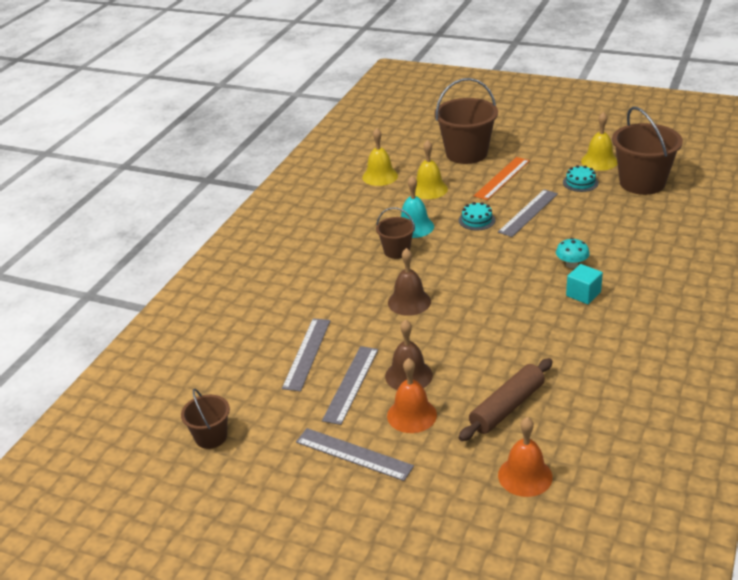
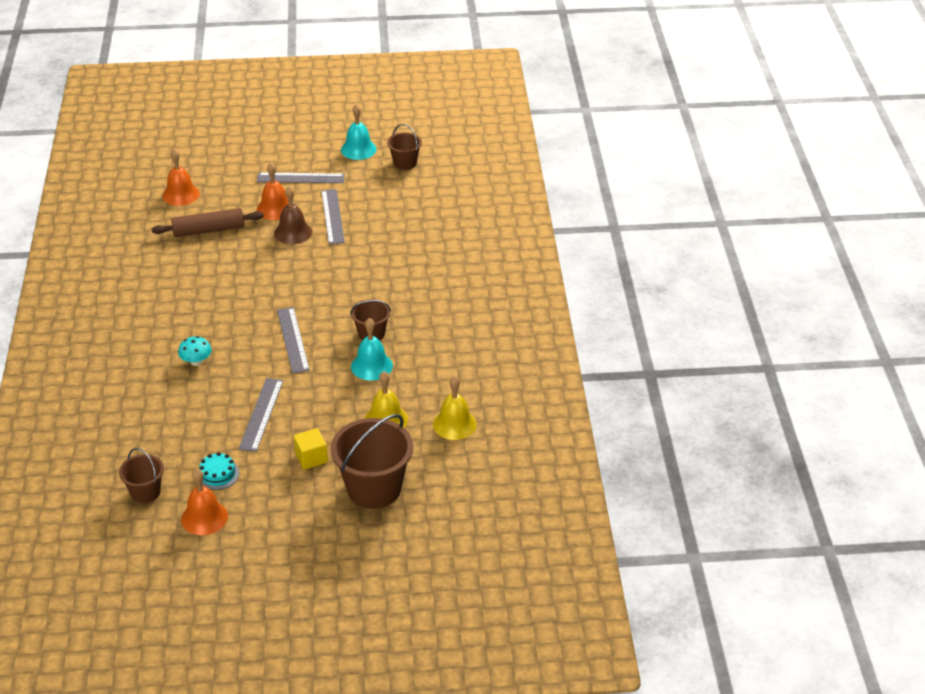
camera: 150 degrees right, 5 degrees up
grey ruler [282,318,330,391] -> grey ruler moved to [277,307,310,373]
brown bell [388,248,431,316] -> none
turquoise cake [459,202,495,230] -> none
brown rolling pin [459,358,553,441] -> brown rolling pin turned 60 degrees clockwise [152,208,264,237]
orange ruler [474,157,530,200] -> yellow cube [293,428,328,470]
turquoise cube [566,264,603,304] -> none
yellow bell [581,112,617,171] -> orange bell [181,469,228,535]
brown bucket [612,106,683,195] -> brown bucket [119,448,164,503], size x0.54
none -> turquoise bell [341,104,376,160]

